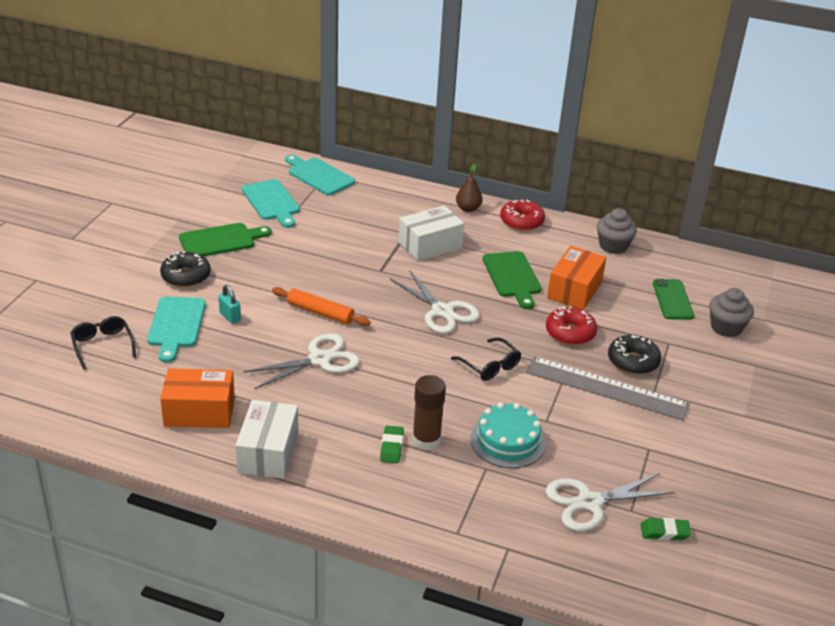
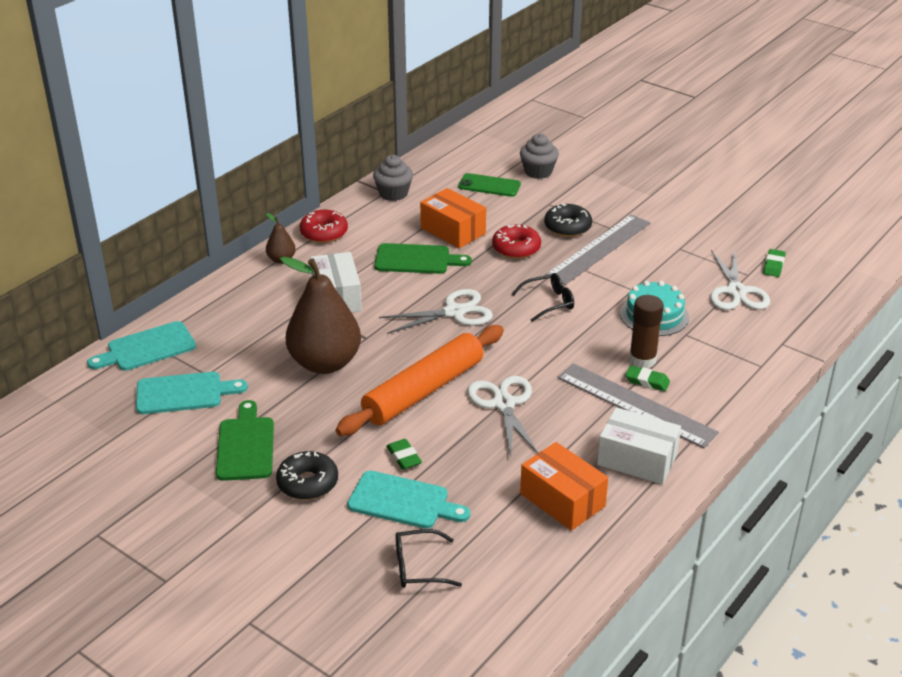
camera: 70 degrees left, 0 degrees up
orange box [160,368,235,428] -> orange box turned 60 degrees counterclockwise [520,442,608,531]
turquoise padlock [218,285,241,324] -> green eraser [386,439,422,470]
orange rolling pin [272,287,371,326] -> orange rolling pin [335,325,504,436], size x1.83
none -> brown pear [280,257,361,374]
none -> grey ruler [557,363,719,448]

